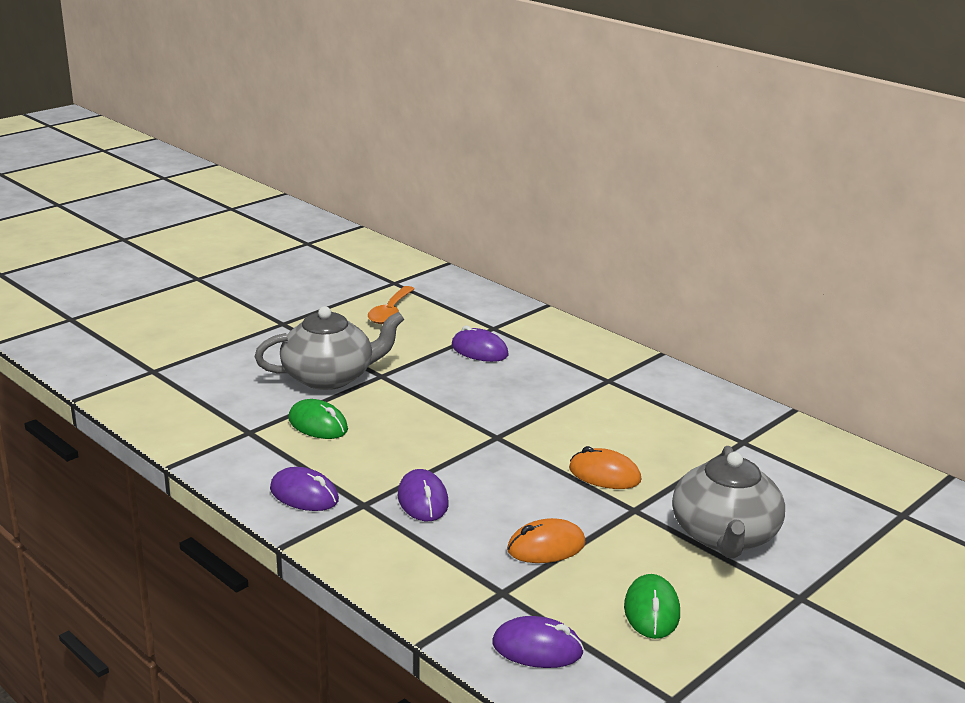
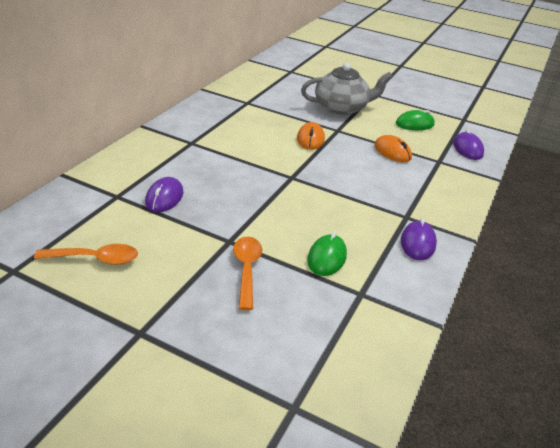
camera: 110 degrees left, 10 degrees up
grey teapot [254,306,404,390] -> orange spoon [233,237,262,310]
purple mouse [398,469,449,521] -> none

